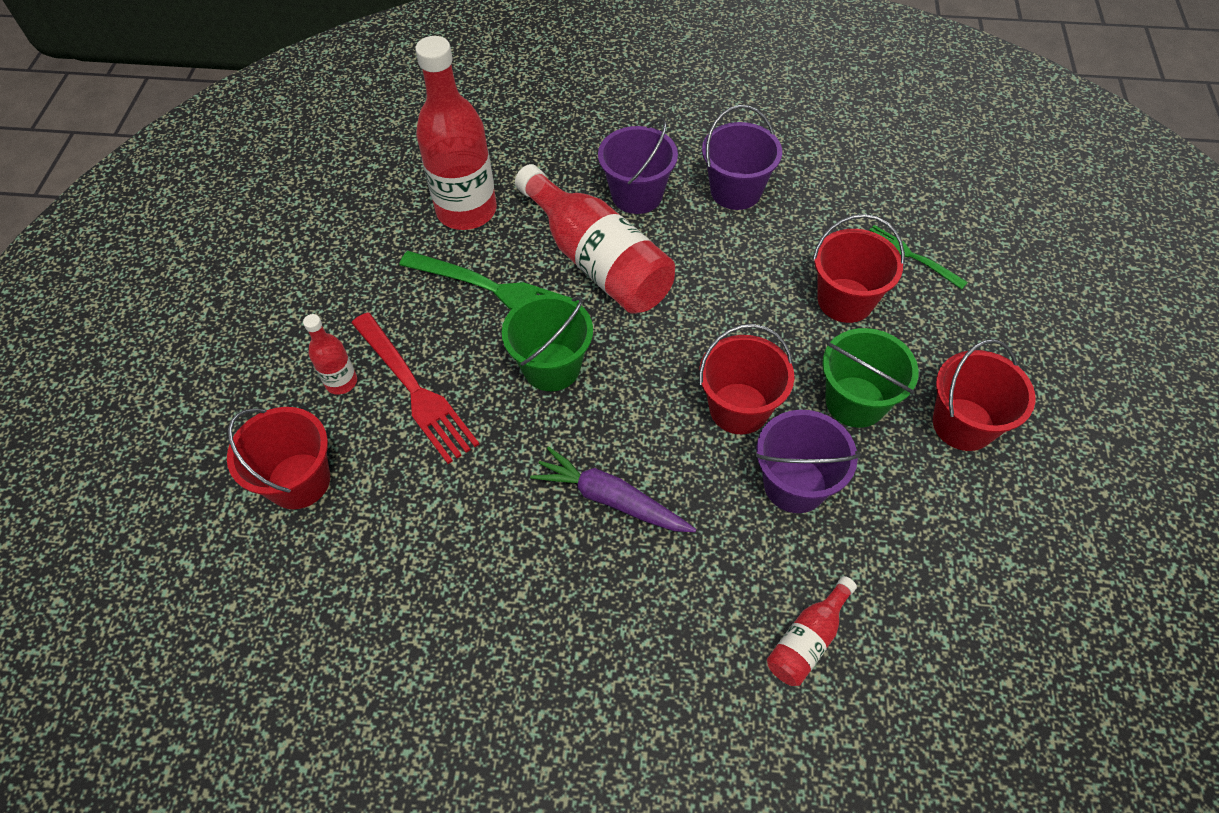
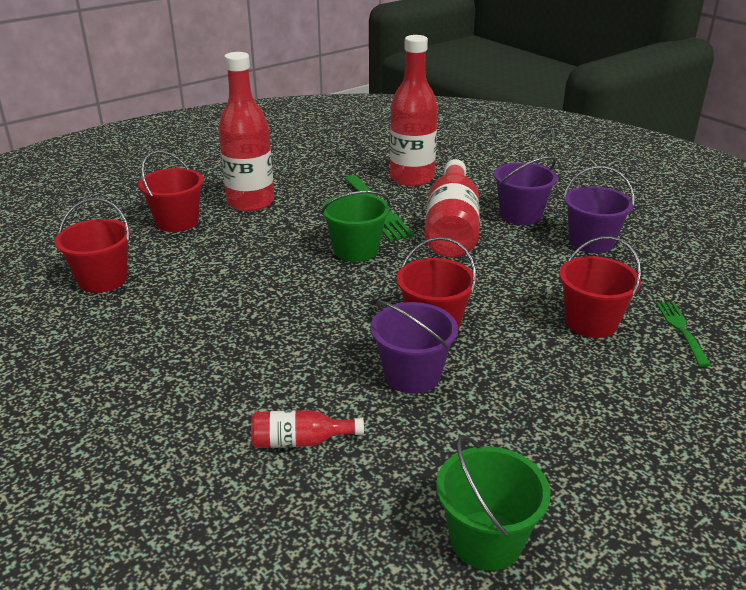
camera: 45 degrees right, 25 degrees down
red bottle [303,314,357,395] -> red bottle [218,52,274,212], size x2.11
red fork [352,312,479,464] -> none
purple carrot [530,446,696,532] -> none
green bucket [822,328,919,428] -> green bucket moved to [436,435,550,571]
red bucket [933,339,1035,451] -> red bucket moved to [55,198,131,293]

